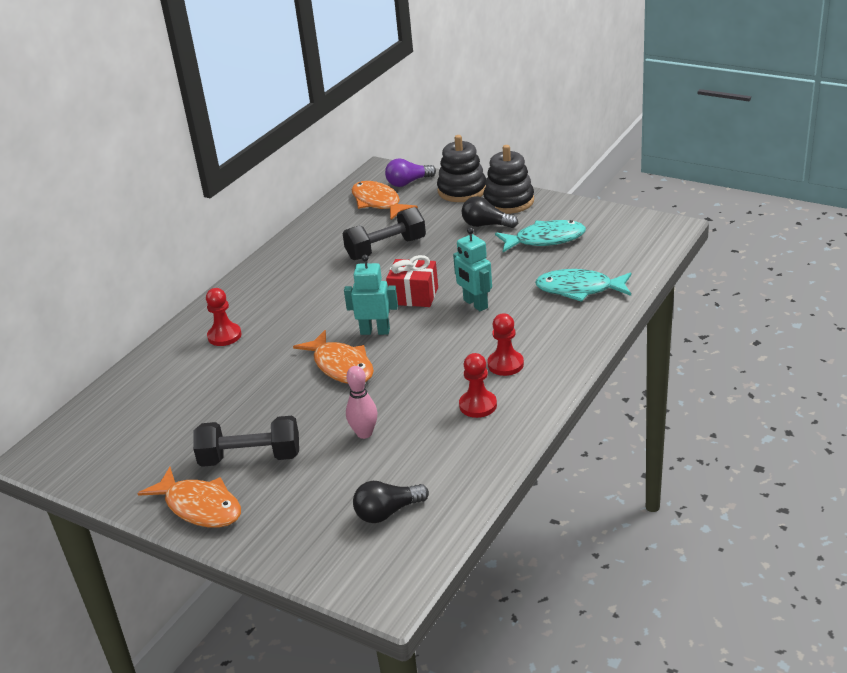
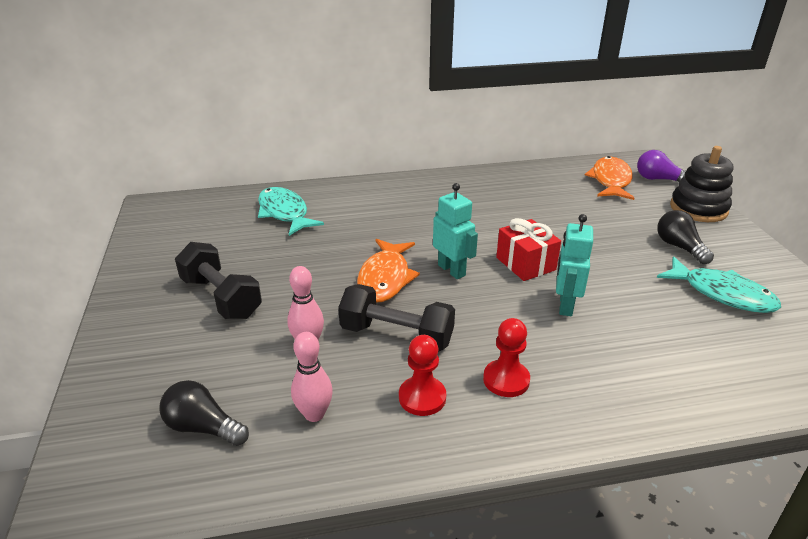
camera: 45 degrees right, 0 degrees up
orange fish [137,467,241,528] -> none
red pawn [206,288,241,346] -> none
black dumbbell [342,207,426,260] -> black dumbbell moved to [338,284,455,352]
black stacking toy [483,145,534,214] -> none
turquoise fish [535,269,631,302] -> turquoise fish moved to [258,187,324,236]
none -> pink bowling pin [291,332,333,422]

